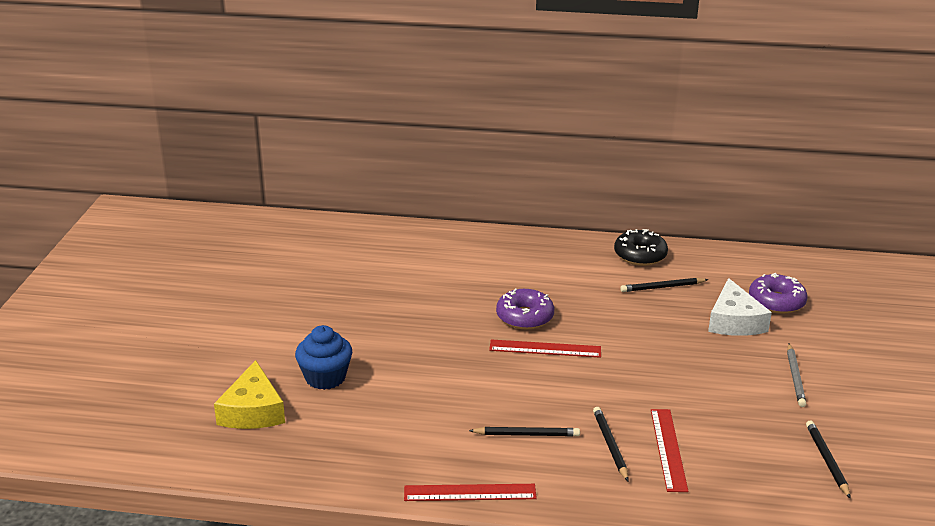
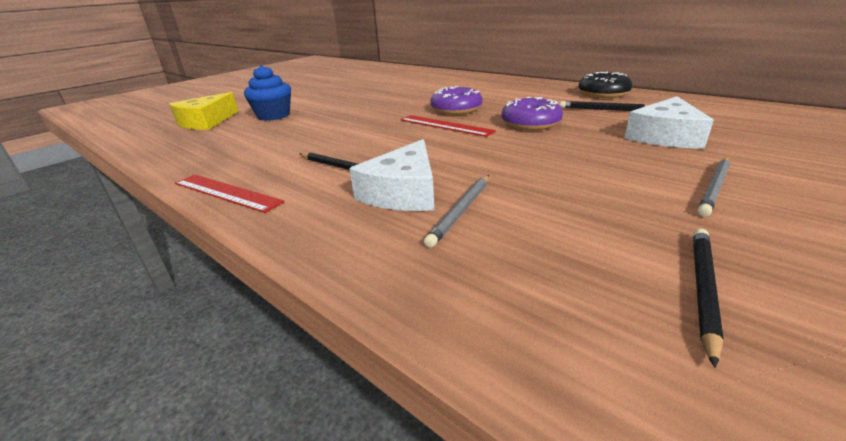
camera: 35 degrees right, 0 degrees up
black pencil [593,407,629,481] -> white cheese [349,139,434,211]
red ruler [651,409,688,492] -> grey pencil [424,175,489,248]
purple donut [749,273,807,314] -> purple donut moved to [502,97,563,130]

